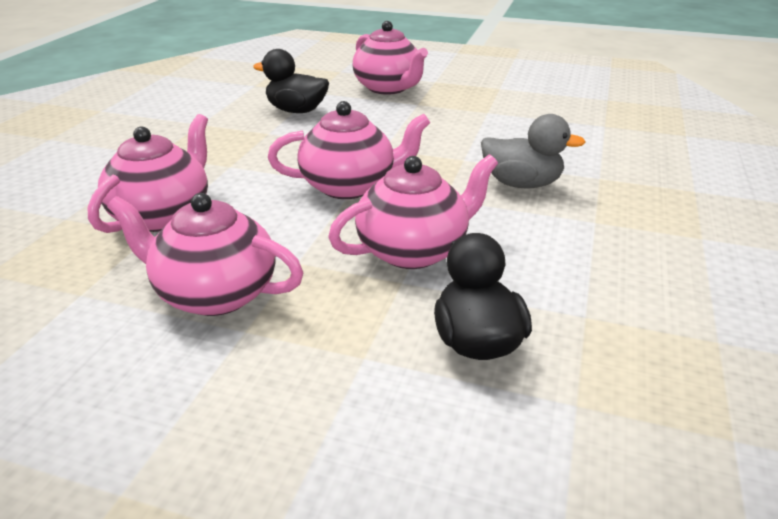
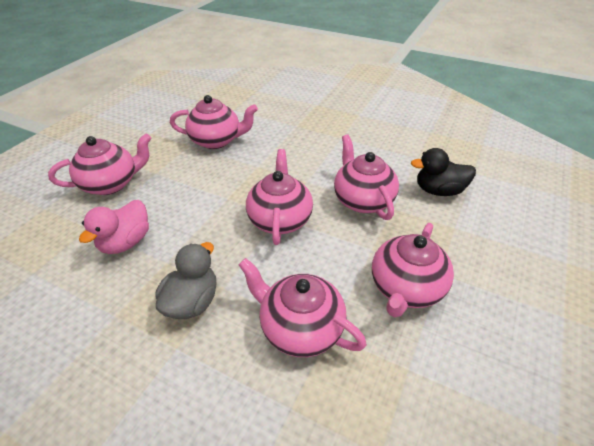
camera: 80 degrees left, 10 degrees up
black duck [253,49,329,113] -> pink duck [79,200,149,254]
grey duck [481,114,585,189] -> grey duck moved to [155,242,217,319]
none -> pink teapot [170,95,258,149]

